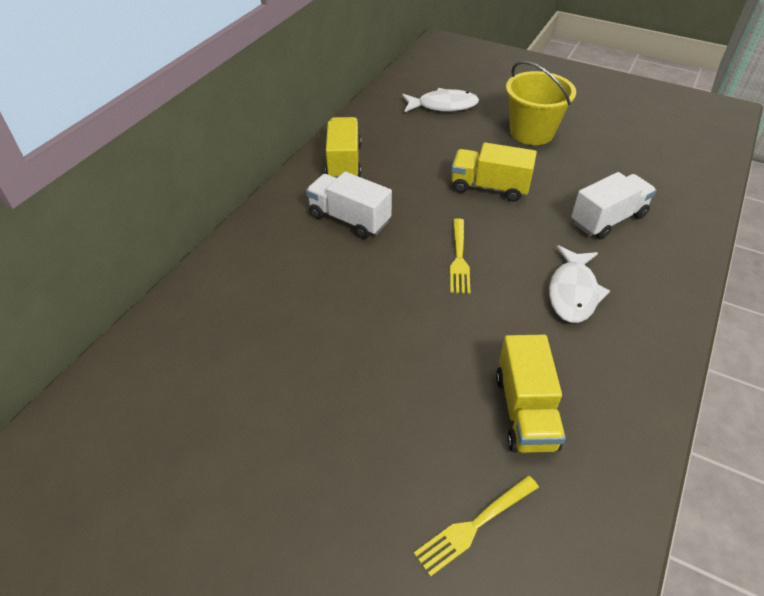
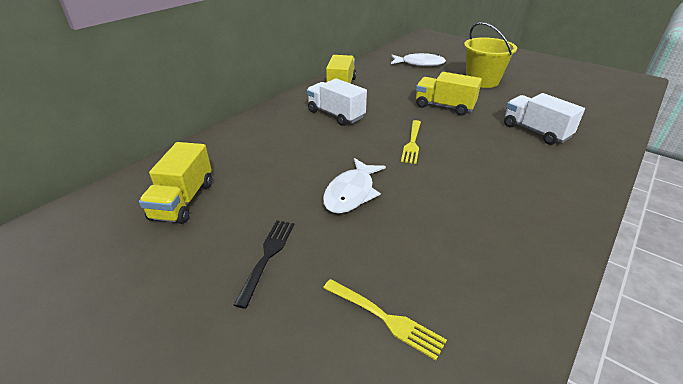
camera: 10 degrees right, 10 degrees down
yellow fork [414,475,539,577] -> yellow fork turned 120 degrees counterclockwise [323,279,447,360]
yellow truck [496,335,566,453] -> yellow truck moved to [139,142,212,224]
white fish [549,245,610,323] -> white fish moved to [323,158,386,214]
white truck [571,172,656,240] -> white truck turned 105 degrees counterclockwise [504,93,585,145]
none -> black fork [234,220,295,309]

